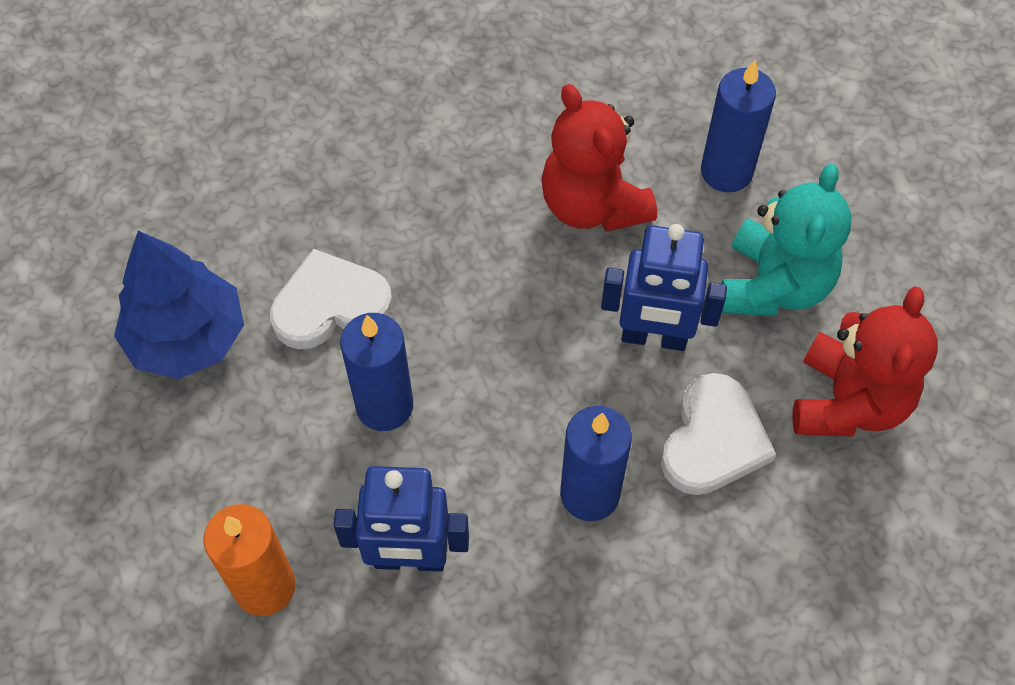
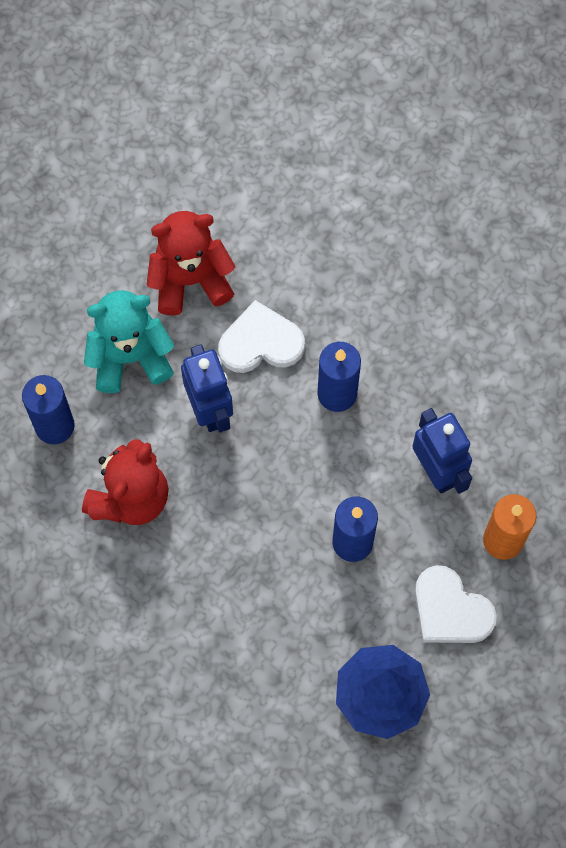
camera: 120 degrees left, 10 degrees up
white heart [270,249,393,349] -> white heart moved to [415,565,497,643]

